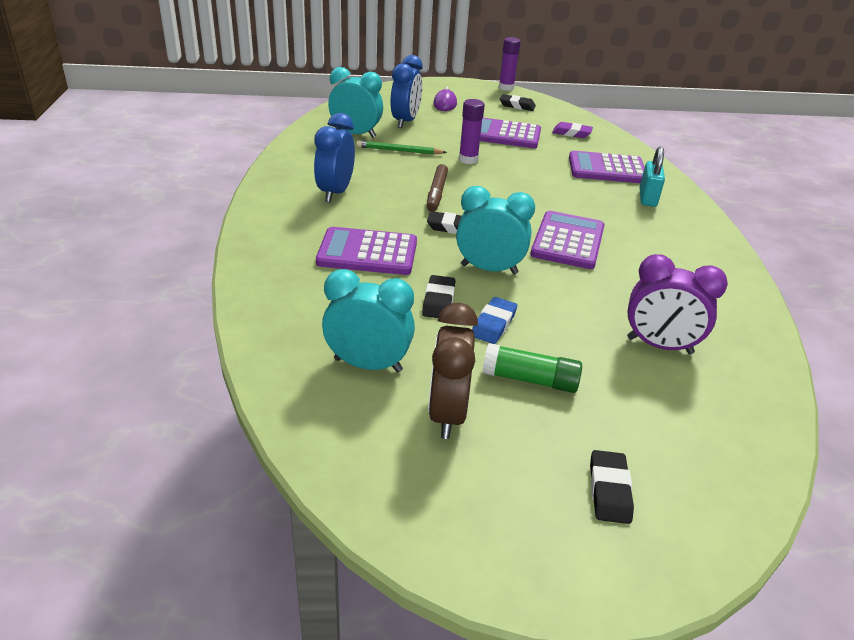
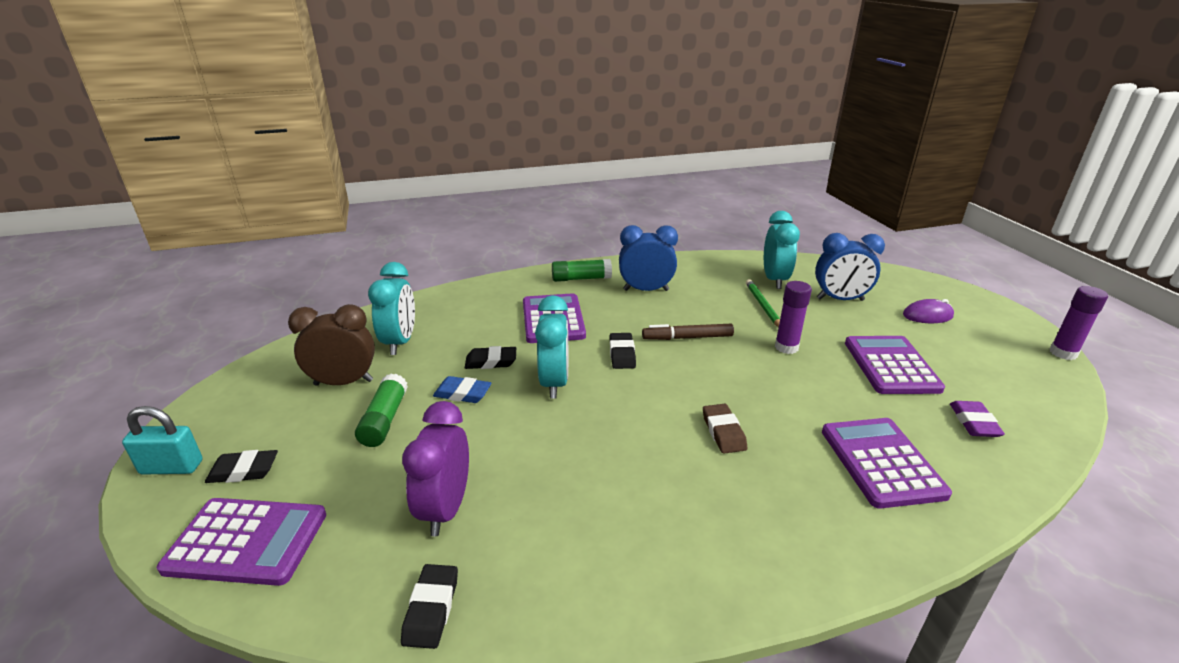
camera: 80 degrees right, 5 degrees down
black eraser [500,94,536,111] -> black eraser moved to [401,564,458,649]
purple calculator [530,211,605,269] -> purple calculator moved to [157,498,326,586]
turquoise padlock [639,146,665,207] -> turquoise padlock moved to [122,406,203,474]
none -> green glue stick [552,259,612,282]
none -> brown eraser [703,404,748,454]

